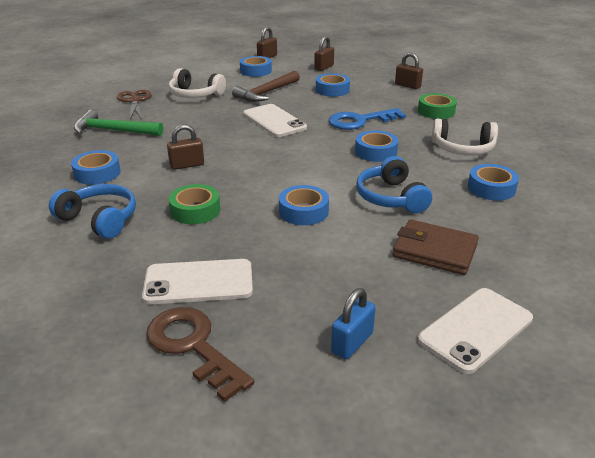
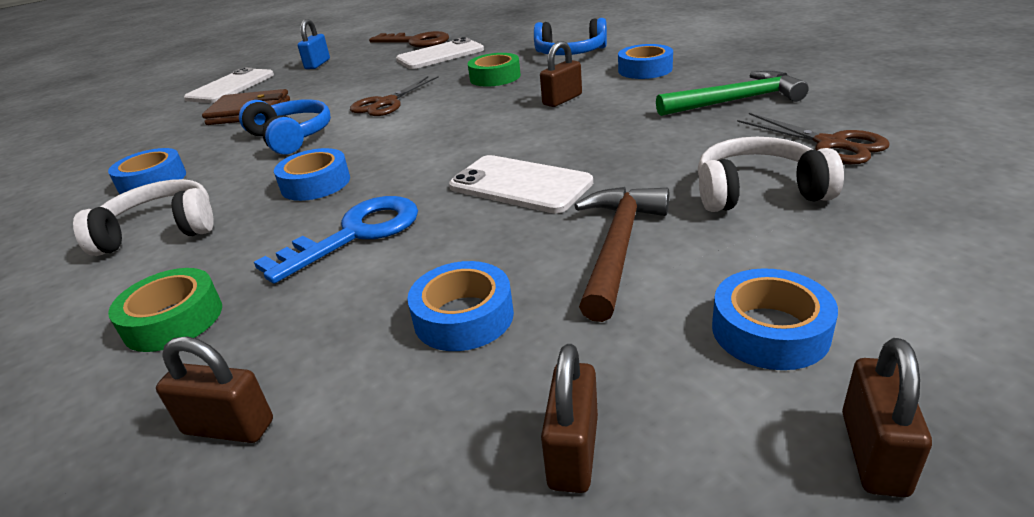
camera: 160 degrees right, 0 degrees up
blue tape [279,185,329,225] -> brown scissors [350,76,439,116]

